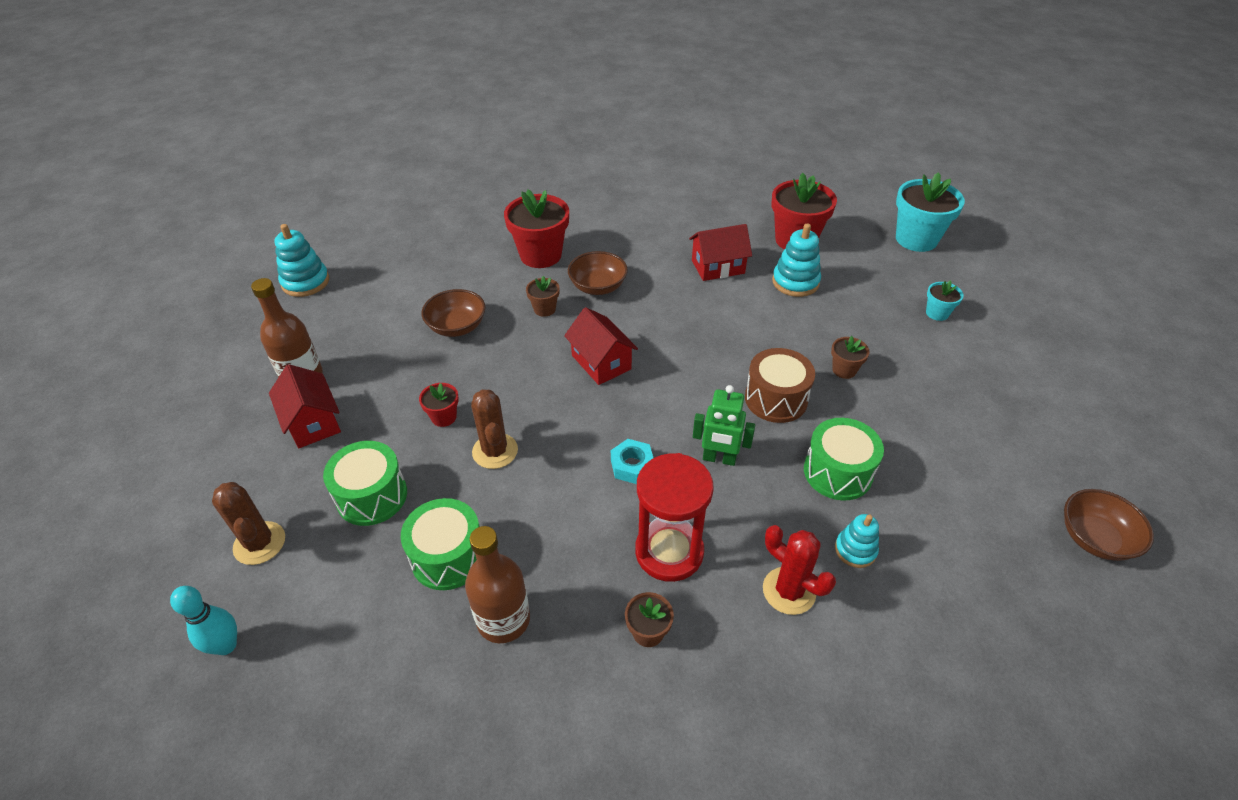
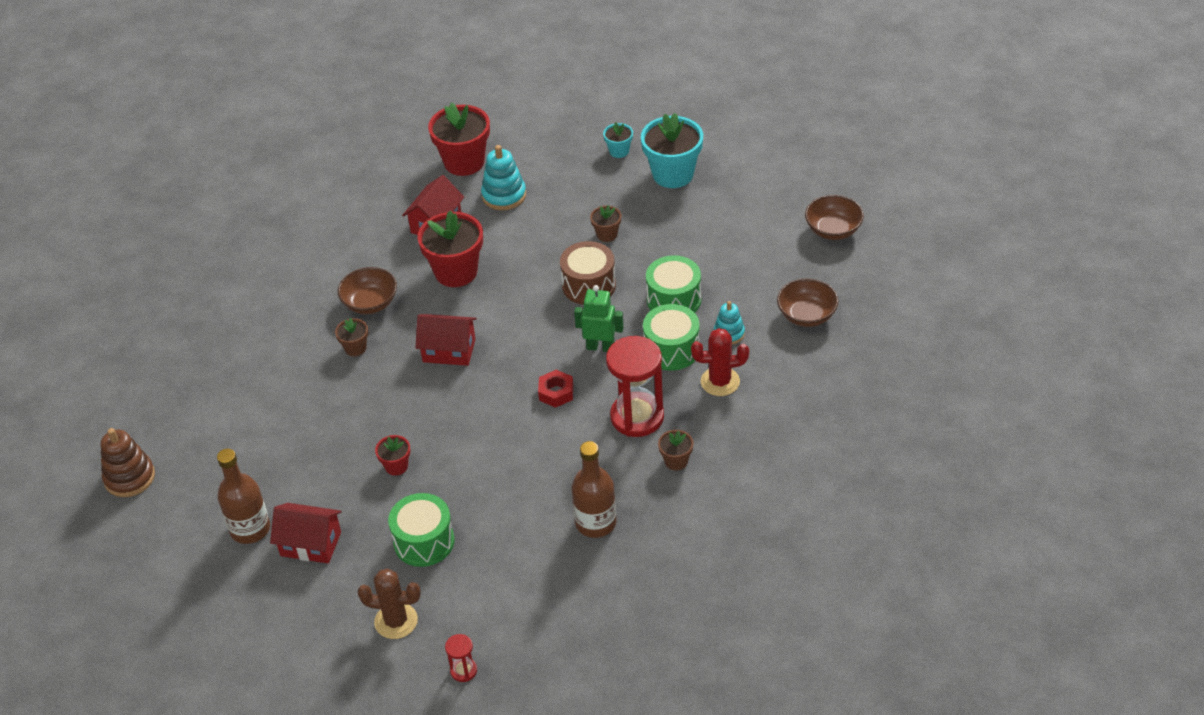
camera: 45 degrees left, 0 degrees up
turquoise bowling pin [170,586,237,655] -> red hourglass [445,634,477,682]
turquoise stacking toy [275,224,329,297] -> brown stacking toy [101,428,155,497]
green drum [401,498,480,590] -> green drum moved to [643,304,700,371]
brown bowl [422,289,486,337] -> brown bowl moved to [777,279,838,327]
brown cactus [471,389,518,469] -> none
red flower pot [504,190,569,268] -> red flower pot moved to [417,211,483,287]
turquoise nut [611,439,653,484] -> red nut [538,370,573,408]
green robot [693,385,755,466] -> green robot turned 135 degrees counterclockwise [574,285,624,352]
turquoise flower pot [896,172,965,252] -> turquoise flower pot moved to [641,113,703,188]

